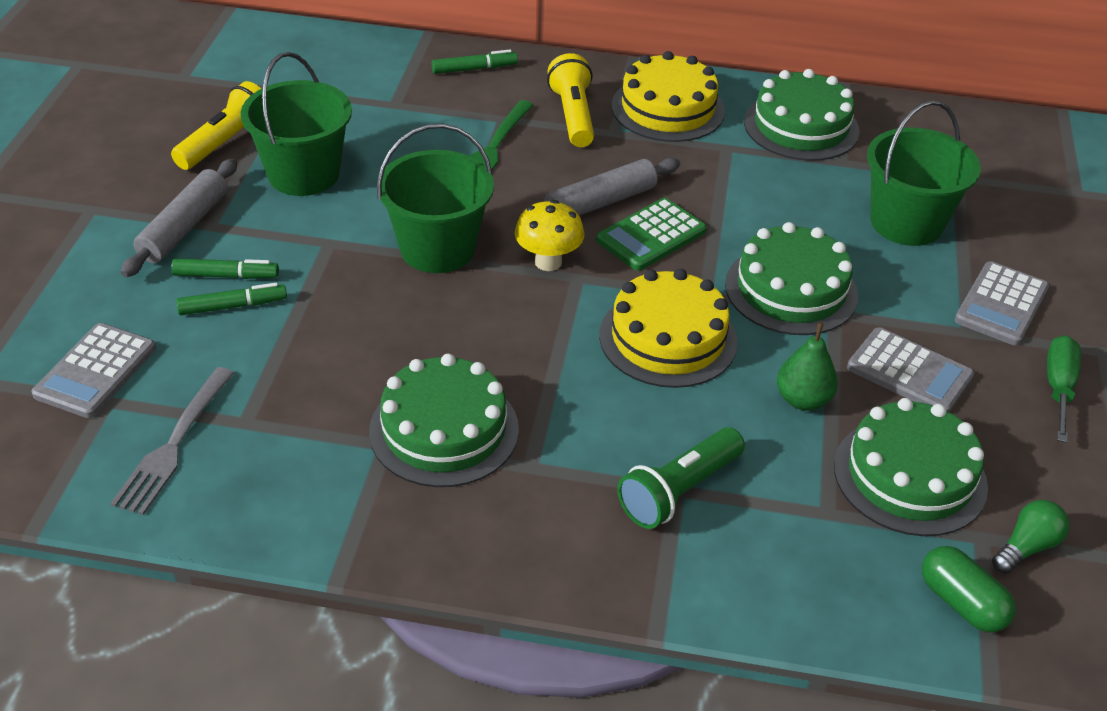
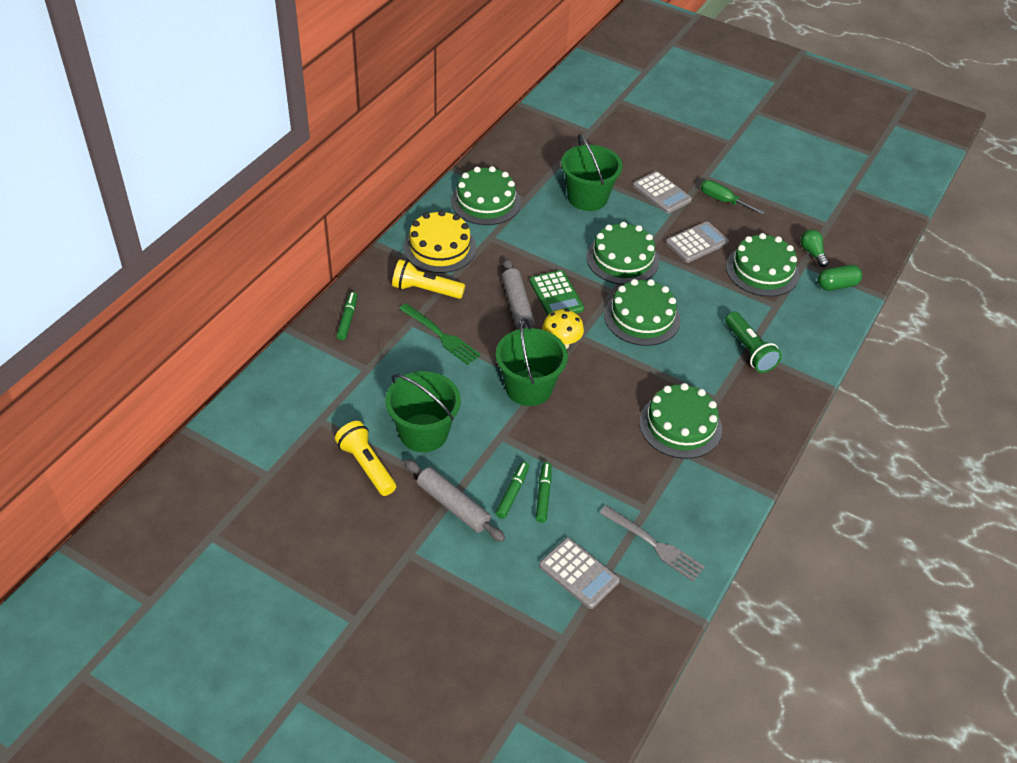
camera: 70 degrees left, 5 degrees up
yellow cake [599,269,738,388] -> green cake [604,279,681,346]
green pear [777,322,838,410] -> none

